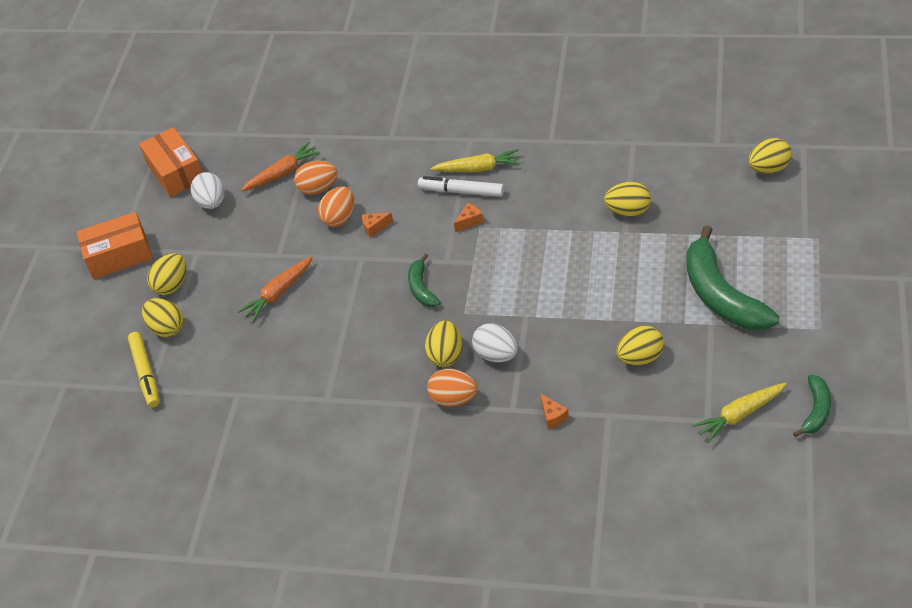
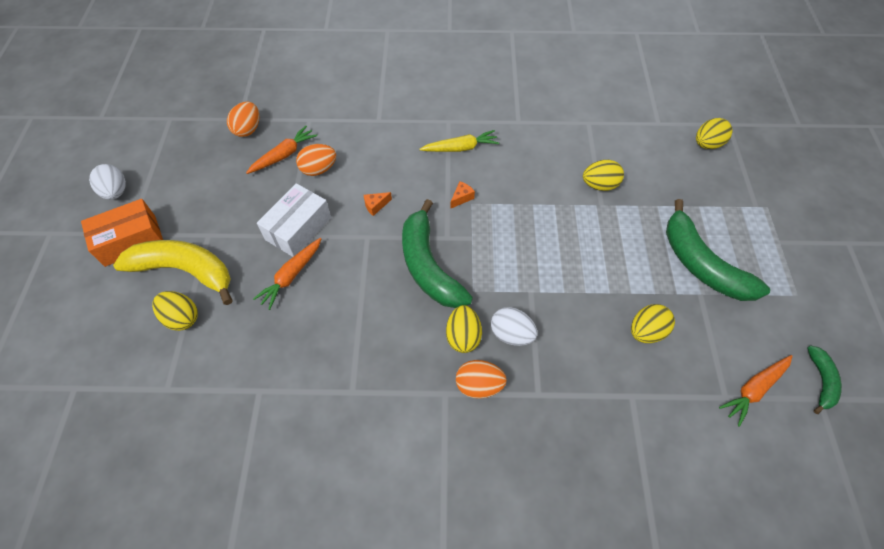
camera: 15 degrees left, 10 degrees up
yellow marker [128,332,160,408] -> none
orange box [139,127,203,197] -> none
yellow egg [147,253,186,295] -> yellow banana [113,240,233,305]
white egg [191,172,225,209] -> white egg moved to [89,164,126,200]
orange egg [318,186,354,227] -> orange egg moved to [227,102,259,137]
green banana [408,254,440,307] -> green banana [402,199,473,308], size x1.99
white marker [418,176,504,197] -> none
orange cheese [540,393,569,429] -> none
yellow carrot [692,382,787,443] -> orange carrot [719,355,792,427]
none -> white box [257,183,331,257]

